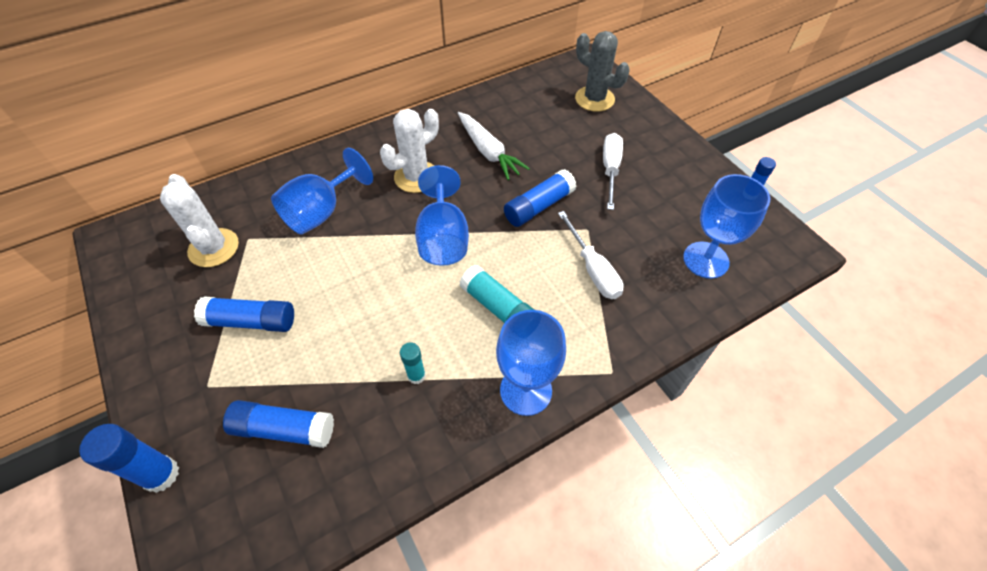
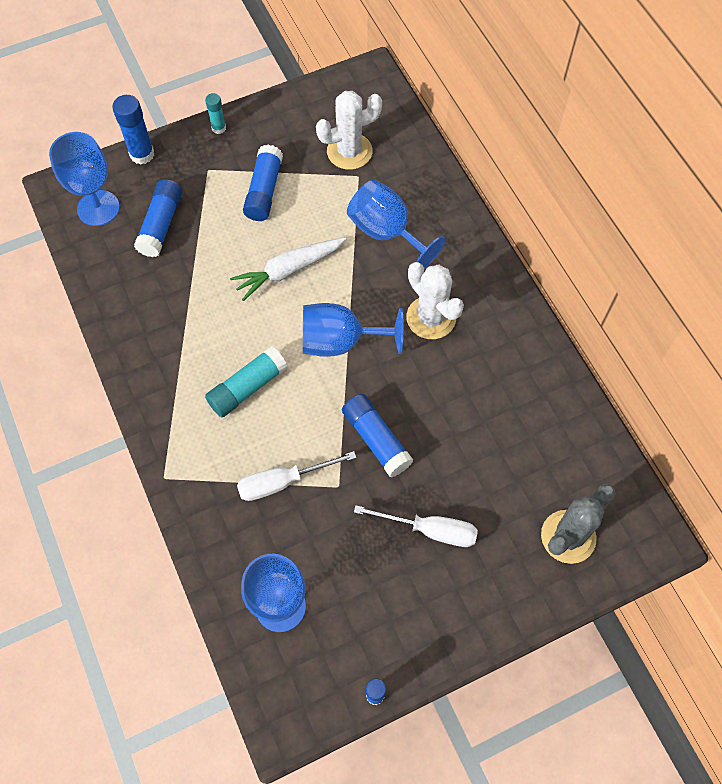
camera: 95 degrees right, 10 degrees up
turquoise glue stick [400,342,426,384] -> turquoise glue stick moved to [205,93,226,134]
white carrot [458,112,530,180] -> white carrot moved to [230,237,346,301]
blue goblet [496,310,566,416] -> blue goblet moved to [49,132,120,226]

